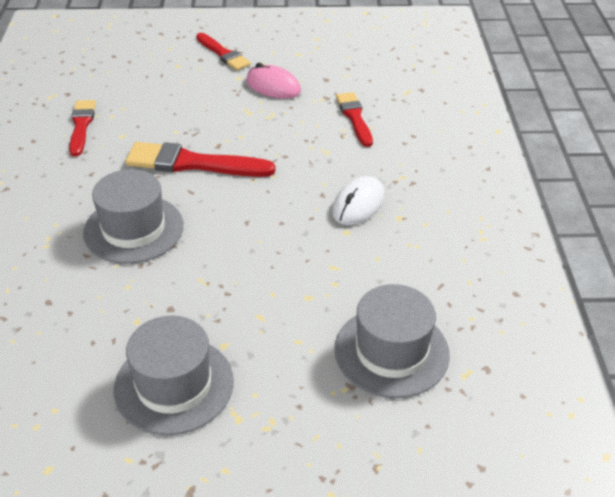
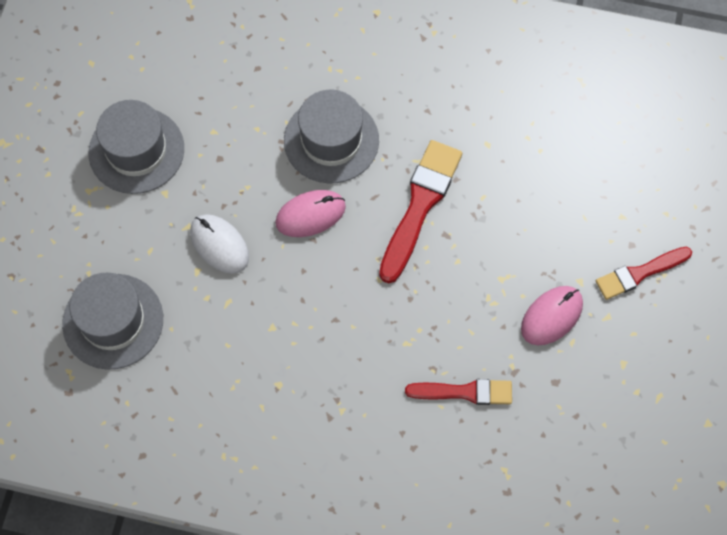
camera: 105 degrees right, 25 degrees up
red brush [69,100,96,156] -> none
white mouse [332,176,385,225] -> white mouse moved to [190,214,249,274]
none -> pink mouse [275,190,346,237]

